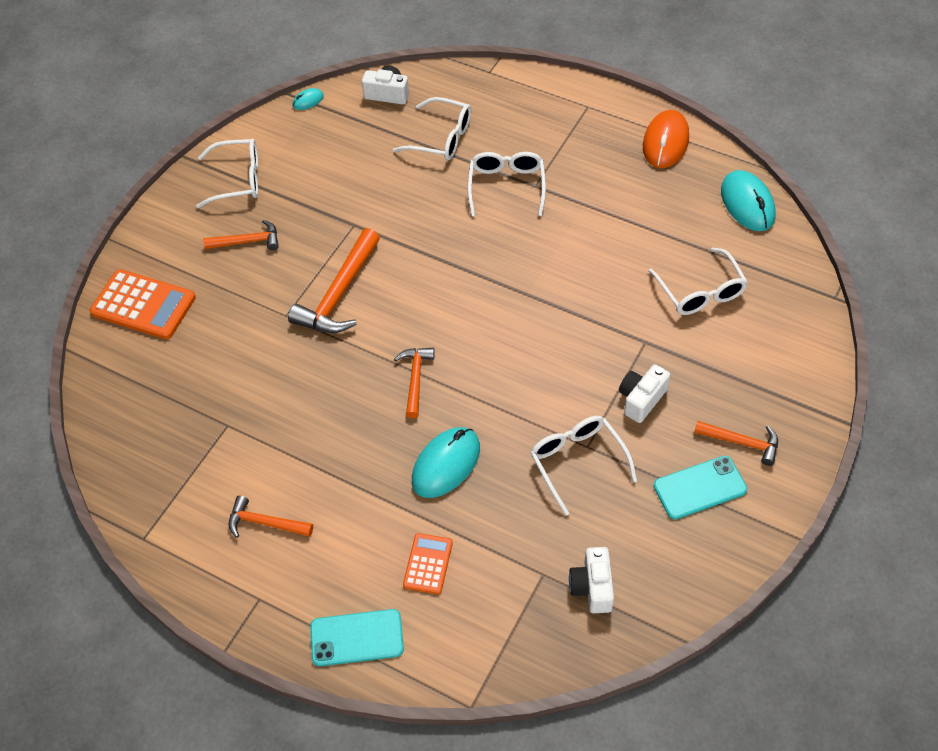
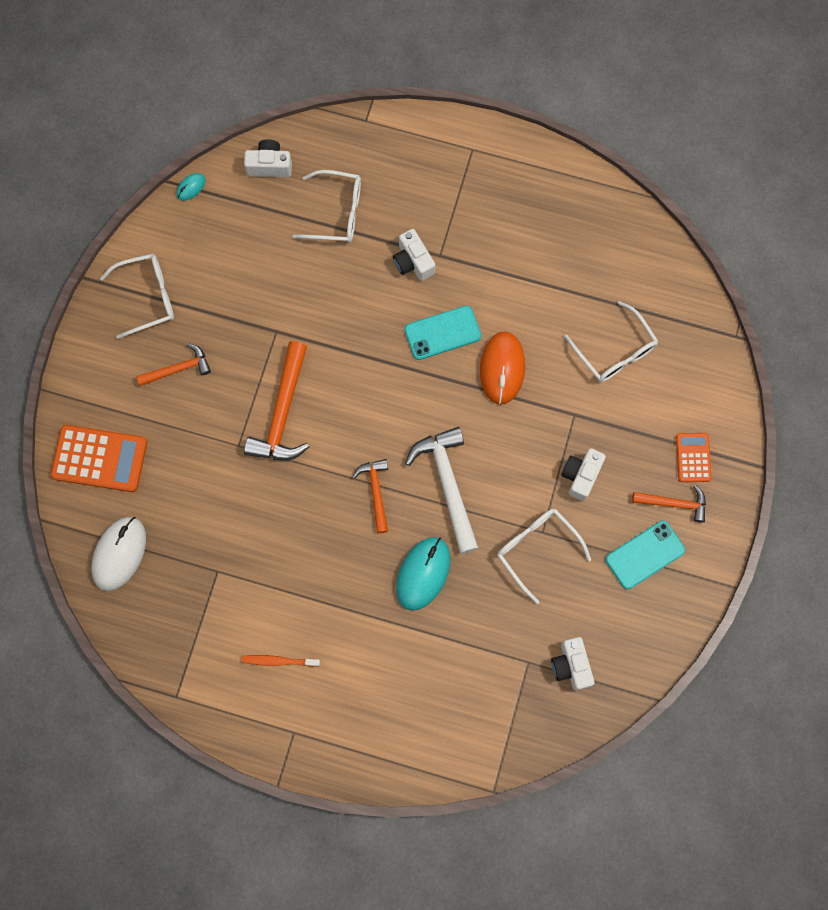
camera: 15 degrees left, 20 degrees up
orange hammer [229,495,313,538] -> orange toothbrush [242,655,320,667]
turquoise phone [310,609,404,666] -> turquoise phone moved to [405,306,481,360]
orange calculator [403,533,453,594] -> orange calculator moved to [676,433,712,482]
white glasses [468,152,546,216] -> white camera [393,229,435,281]
orange mouse [643,110,689,168] -> orange mouse moved to [480,331,525,405]
turquoise mouse [721,170,776,231] -> none
none -> white mouse [92,517,146,591]
none -> white hammer [405,427,478,554]

